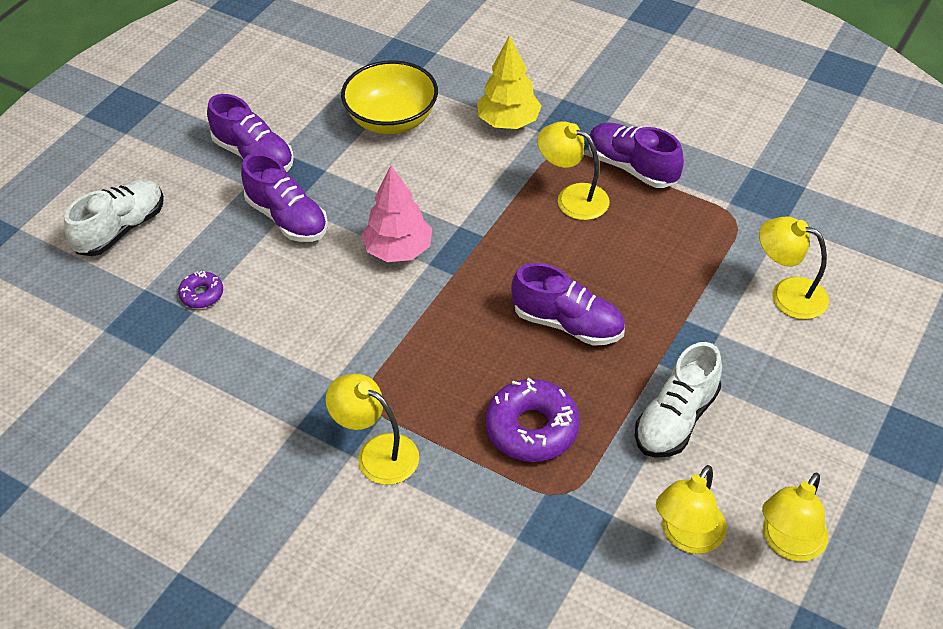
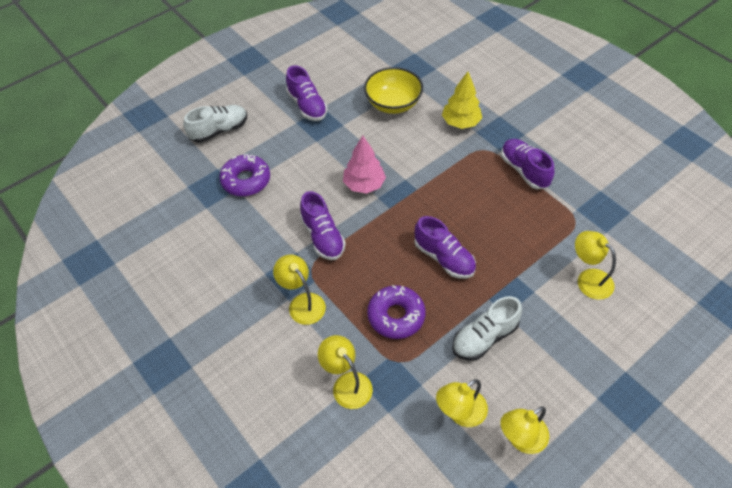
camera: 20 degrees right, 5 degrees up
purple donut [178,271,223,308] -> purple donut [219,154,270,196], size x1.93
purple shoe [241,153,328,242] -> purple shoe moved to [300,191,346,260]
yellow lamp [537,121,610,220] -> yellow lamp moved to [318,335,373,409]

